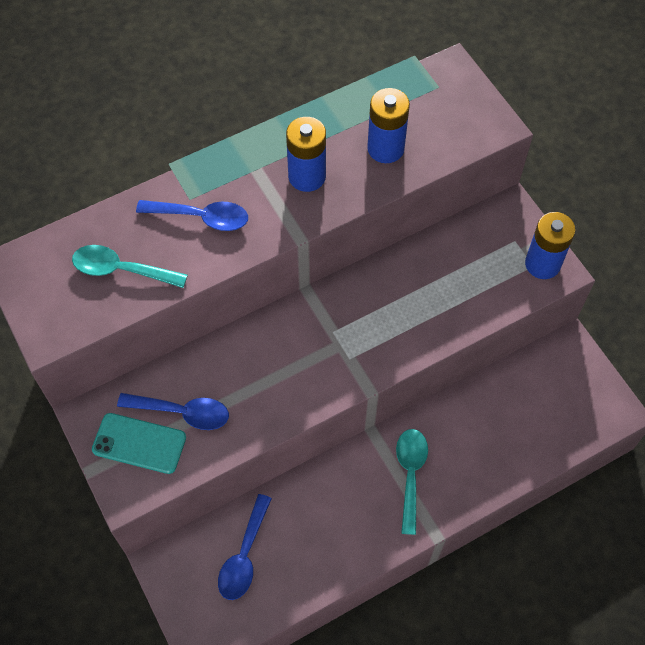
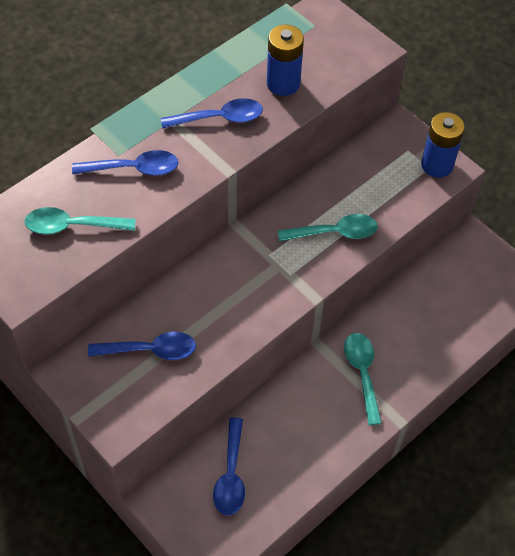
camera: 15 degrees left, 5 degrees down
turquoise phone [92,413,186,474] -> none
blue battery [286,117,326,192] -> blue spoon [161,98,263,129]
none -> turquoise spoon [278,214,378,242]

